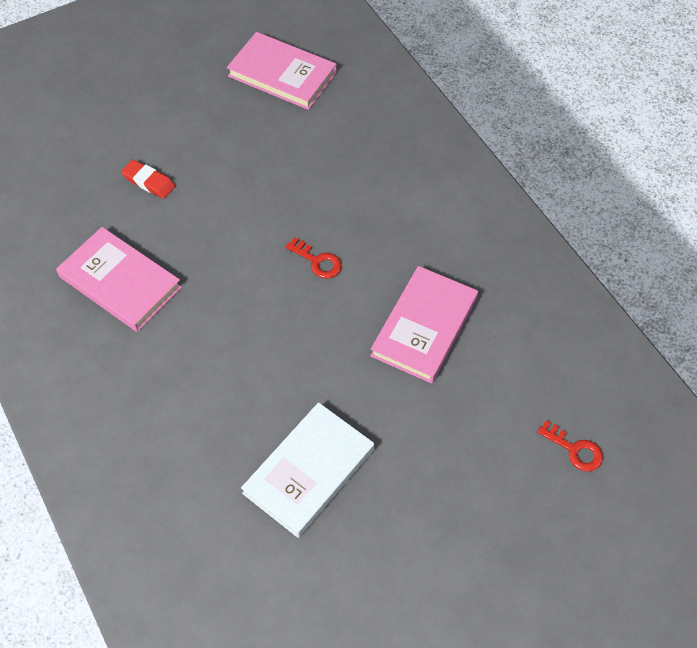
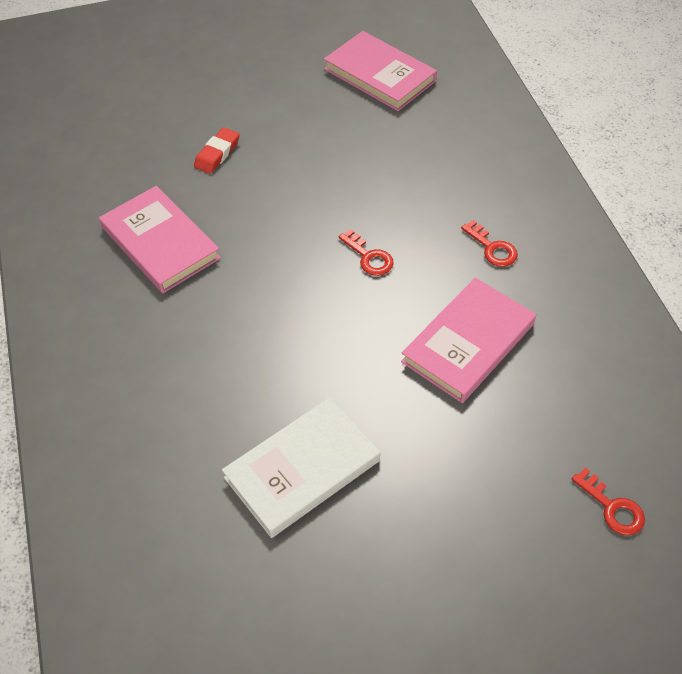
camera: 15 degrees right, 5 degrees down
red eraser [121,159,175,199] -> red eraser turned 75 degrees clockwise [194,127,240,174]
none -> red key [461,220,518,267]

